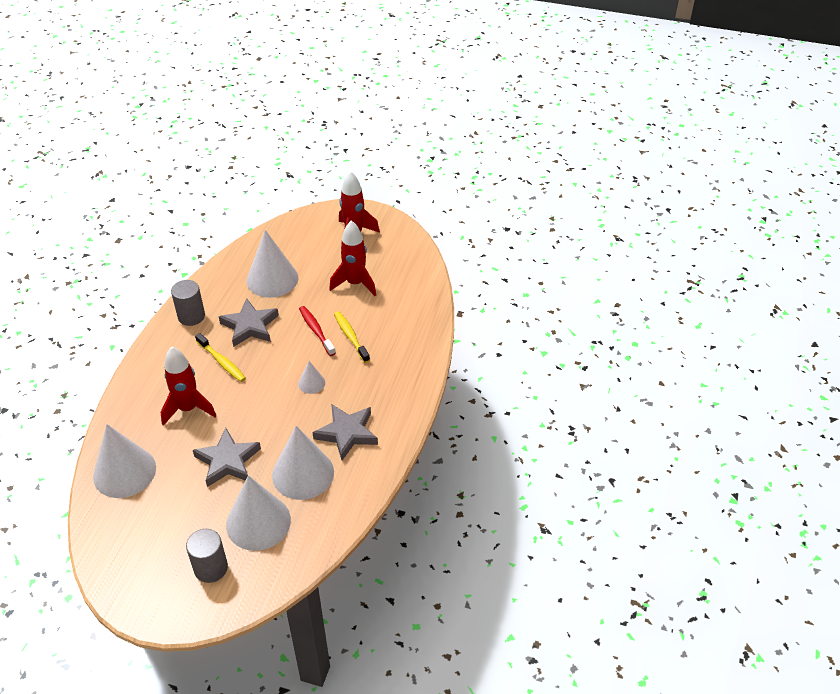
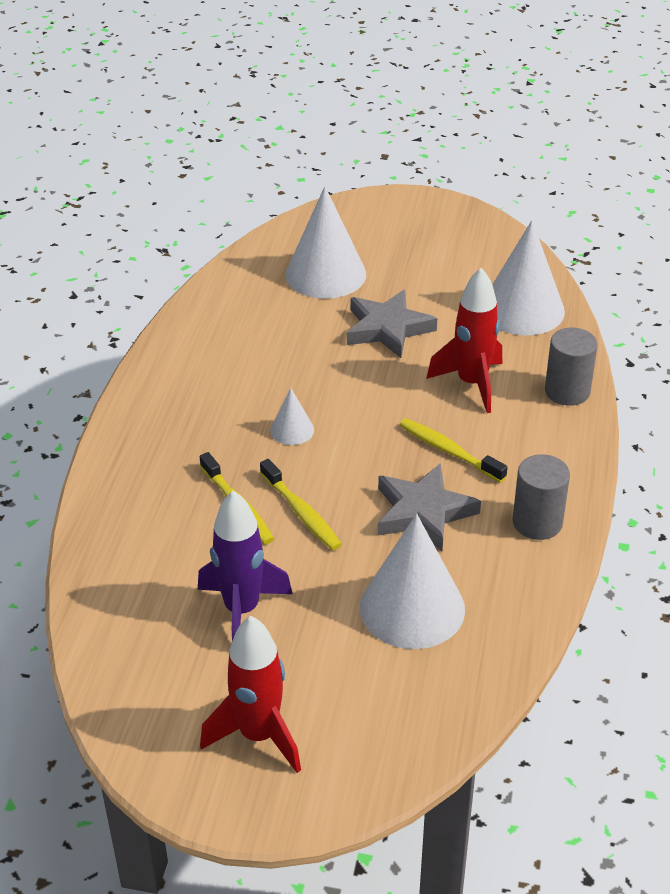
camera: 175 degrees right, 5 degrees down
grey cylinder [186,529,228,583] -> grey cylinder moved to [545,328,598,406]
white cone [272,426,334,500] -> none
red toothbrush [299,306,336,356] -> yellow toothbrush [260,459,342,550]
grey star [312,404,378,460] -> none
red rocket [329,220,376,296] -> purple rocket [198,491,293,641]

